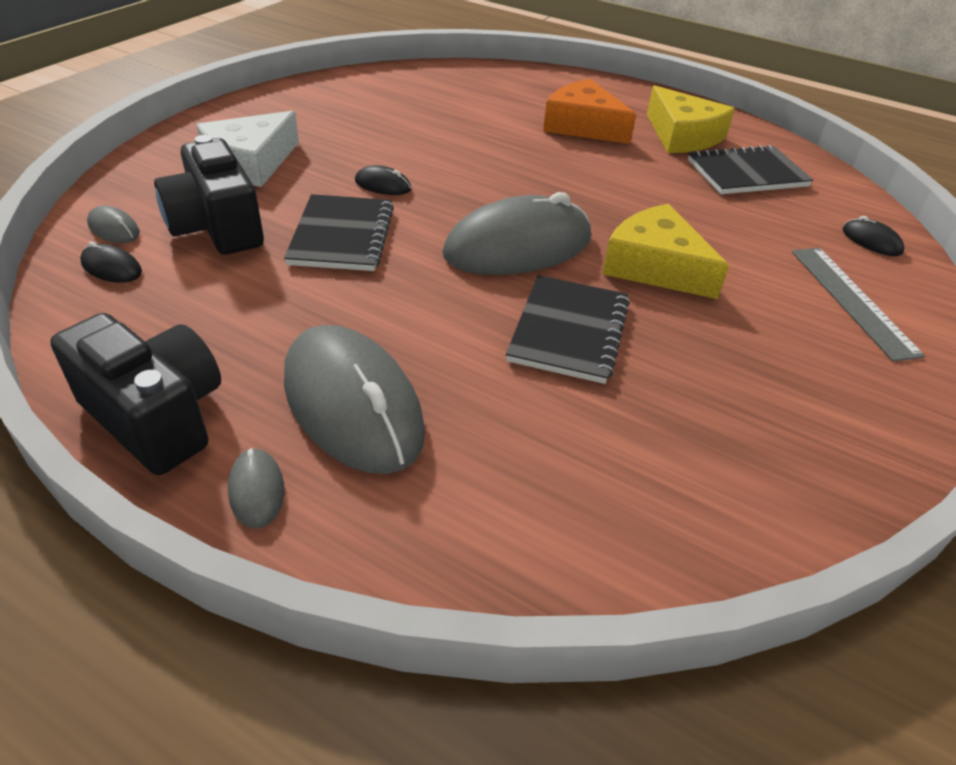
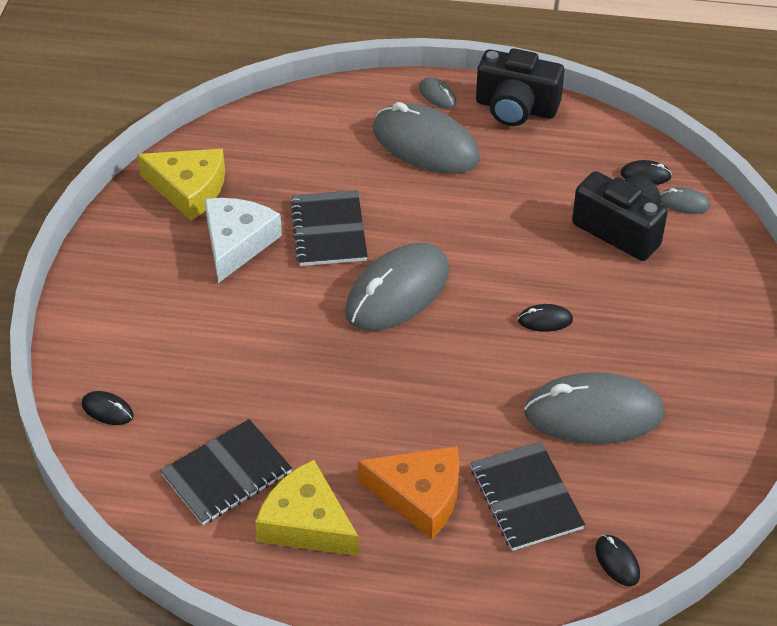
camera: 160 degrees right, 5 degrees up
white cheese [196,111,299,187] -> white cheese moved to [204,198,282,283]
black notebook [284,194,394,271] -> black notebook moved to [471,442,585,551]
yellow cheese [602,204,729,299] -> yellow cheese moved to [137,149,225,221]
grey ruler [792,248,925,362] -> none
none -> grey mouse [524,372,664,444]
none -> black mouse [595,535,640,586]

